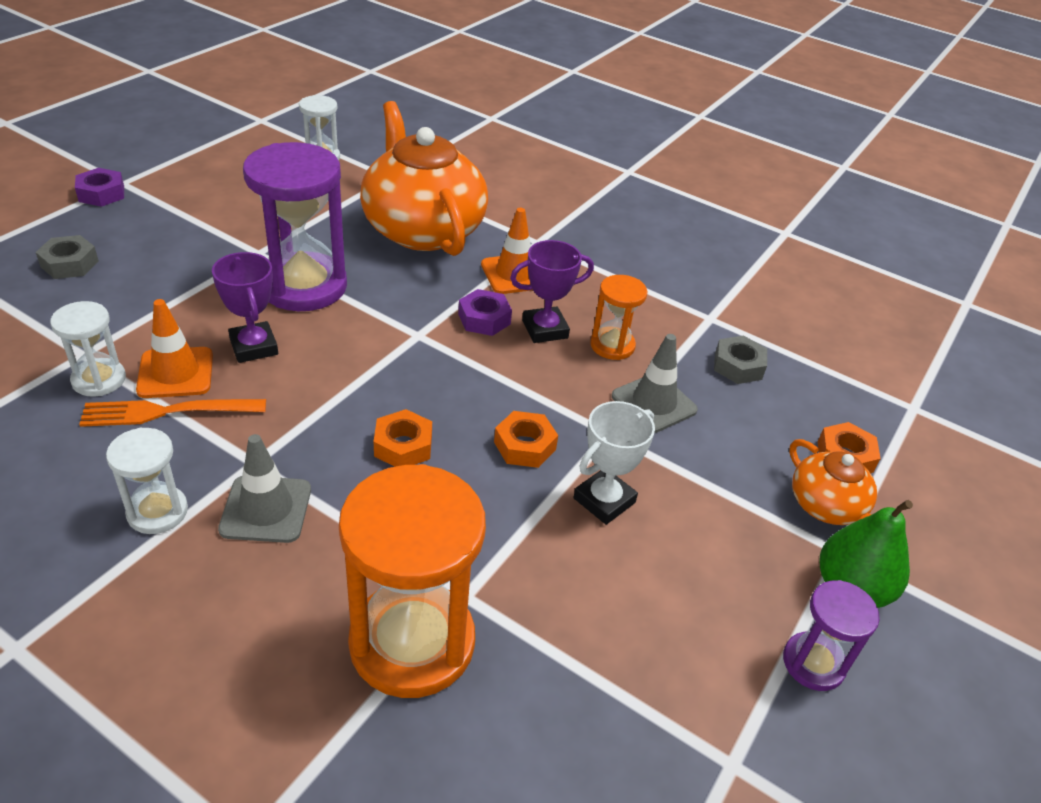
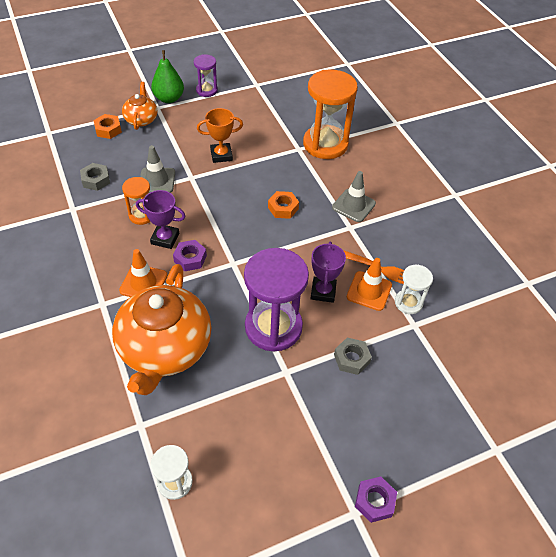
camera: 145 degrees left, 10 degrees up
grey nut [36,235,99,279] -> grey nut moved to [334,337,372,375]
white hourglass [106,428,188,534] -> none
orange nut [494,411,558,468] -> none
white trophy [573,401,655,525] -> orange trophy [197,108,243,163]

